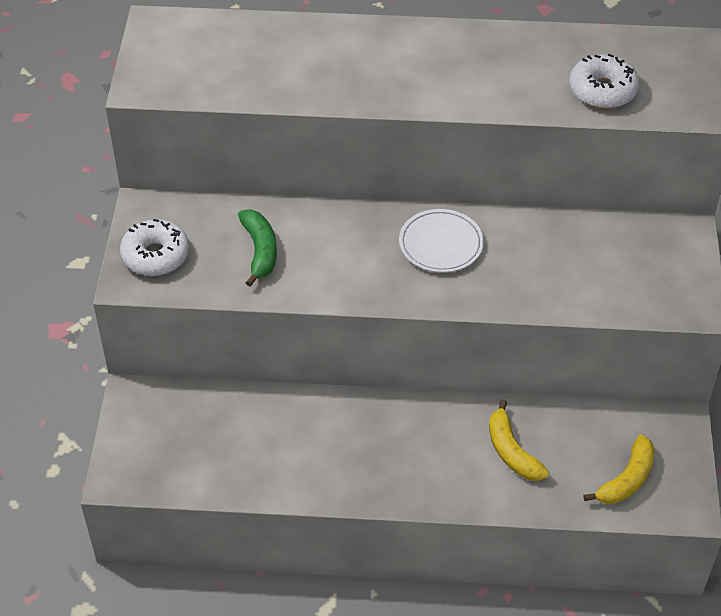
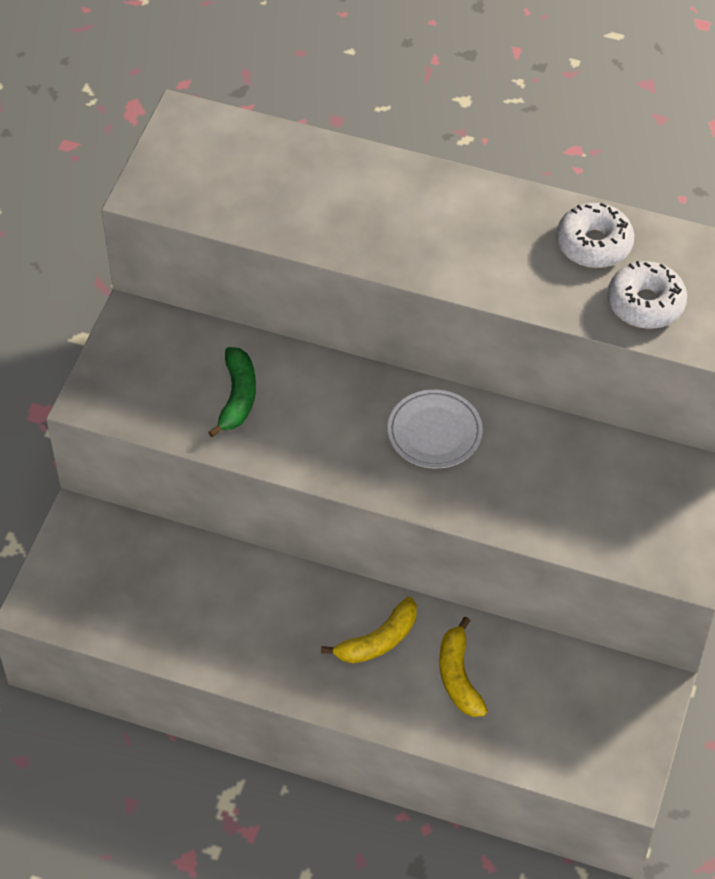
camera: 15 degrees right, 5 degrees up
white donut [120,219,189,276] -> white donut moved to [556,203,634,268]
yellow banana [583,434,655,504] -> yellow banana moved to [321,597,417,663]

